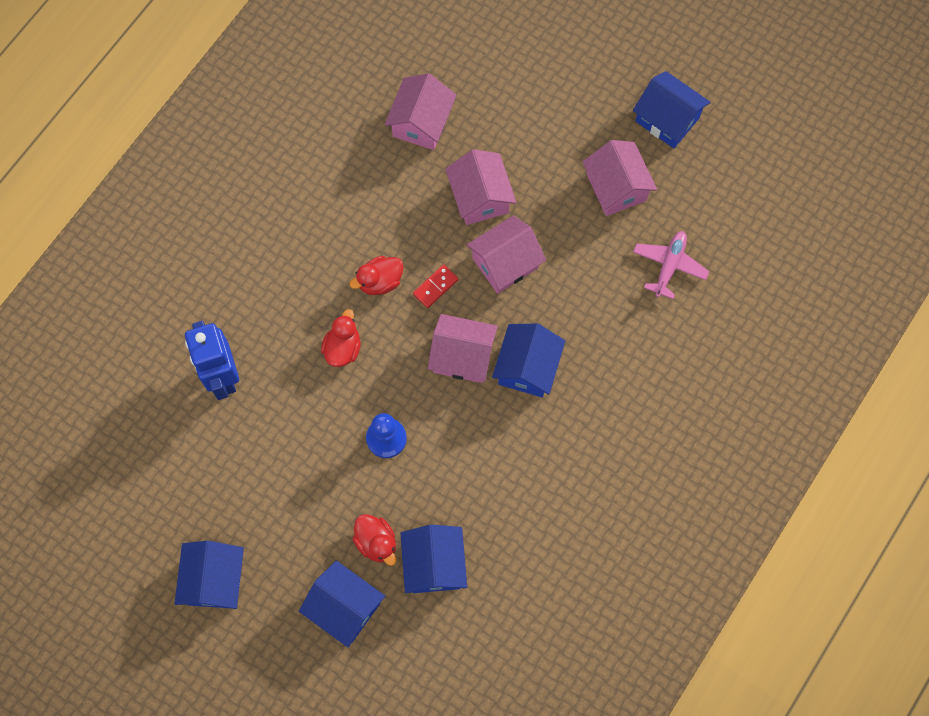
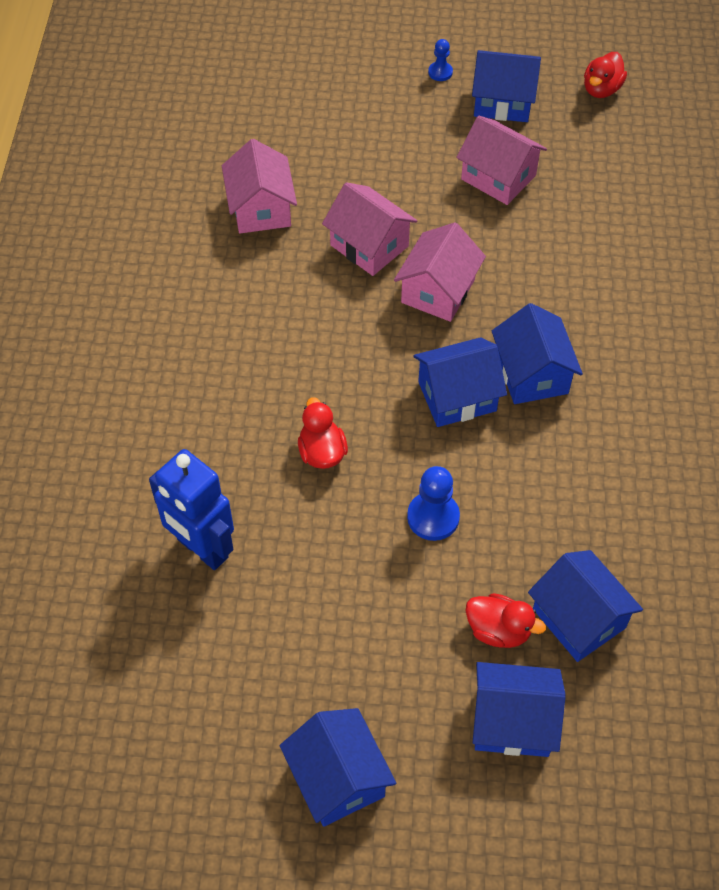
camera: 30 degrees left, 15 degrees down
red duck [349,256,404,295] -> red duck moved to [584,52,627,98]
red domino [413,264,458,308] -> none
pink house [428,314,498,383] -> blue house [414,337,507,427]
pink plane [633,231,709,299] -> none
none -> blue pawn [428,39,453,81]

